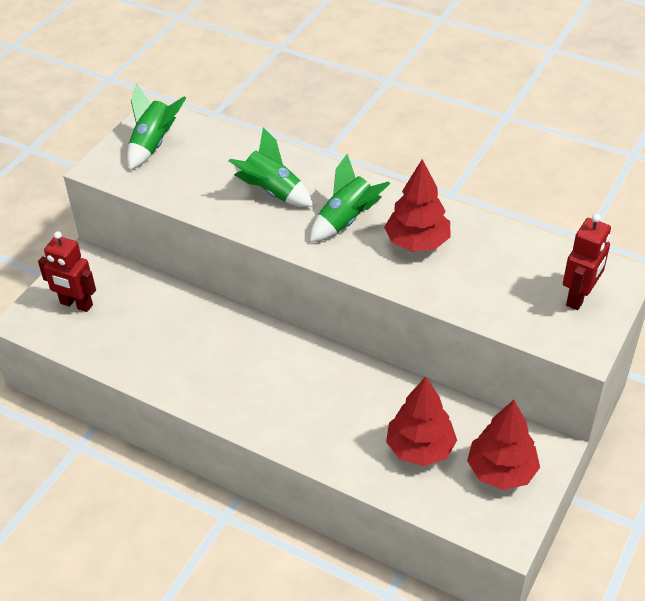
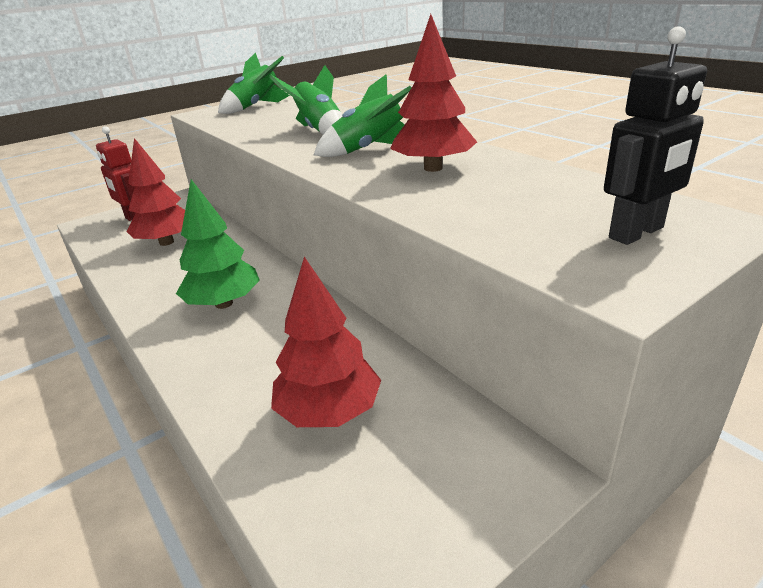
camera: 25 degrees right, 15 degrees down
red tree [467,400,540,490] -> red tree moved to [126,138,185,246]
red robot [563,214,611,310] -> black robot [604,26,707,245]
none -> green tree [176,179,260,309]

